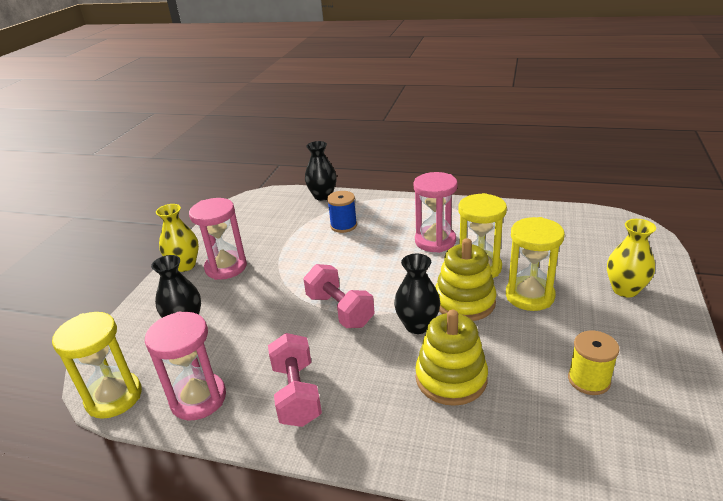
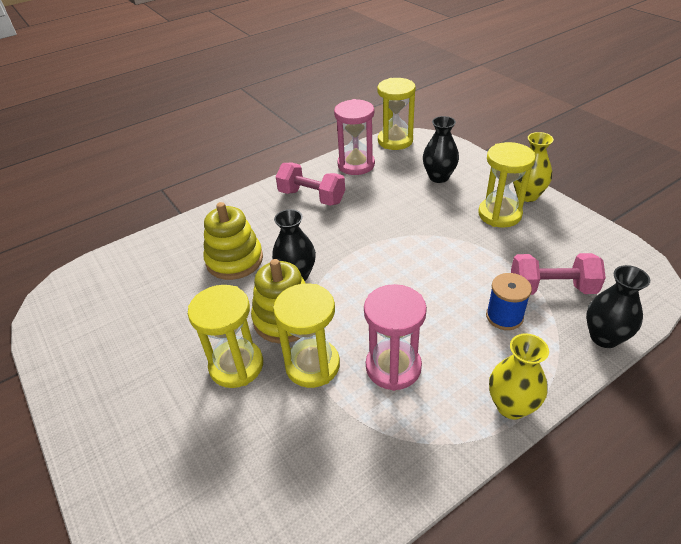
camera: 130 degrees right, 10 degrees up
pink hourglass [189,198,247,280] -> yellow hourglass [478,142,536,228]
pink dumbbell [303,264,375,328] -> pink dumbbell moved to [511,253,606,295]
yellow spool [568,330,620,395] -> none
yellow vase [607,219,656,298] -> yellow vase moved to [489,333,549,420]

